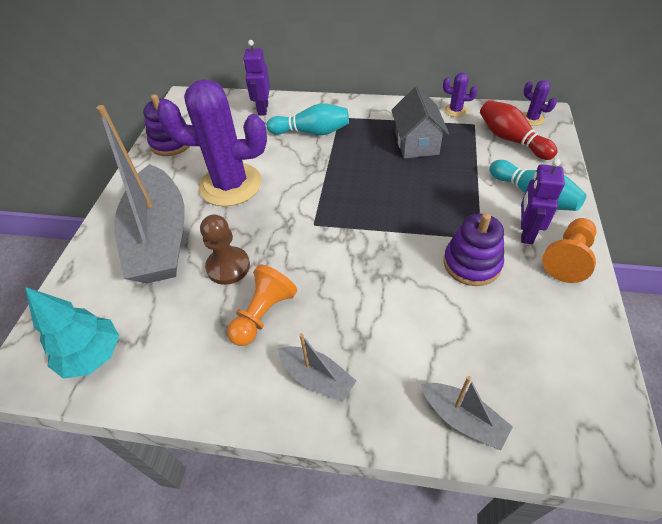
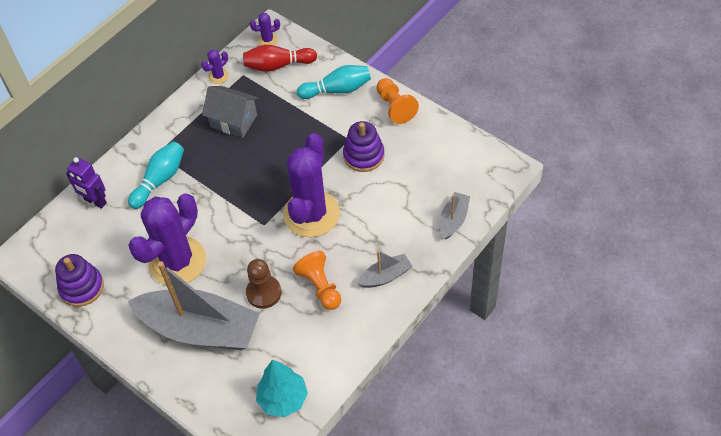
camera: 60 degrees left, 5 degrees up
grey boat [421,376,513,451] -> grey boat turned 45 degrees counterclockwise [440,192,470,240]
purple robot [521,159,565,244] -> none
none -> purple cactus [283,133,340,237]

